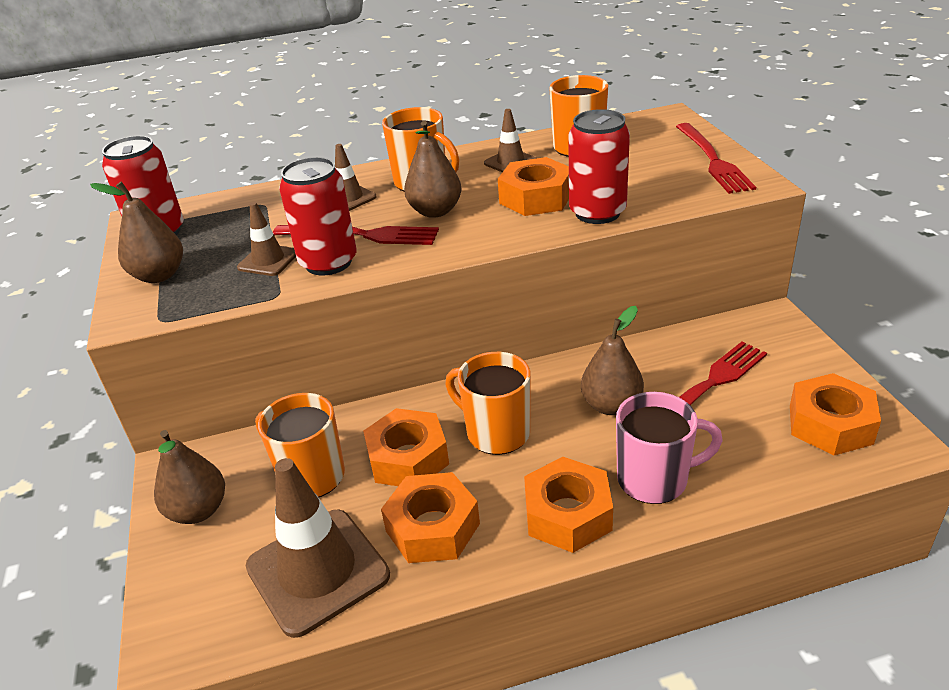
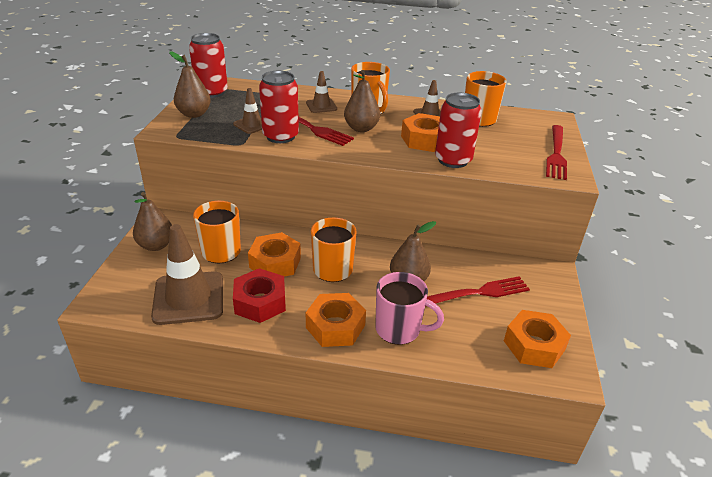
camera: 20 degrees right, 0 degrees up
orange nut [381,472,480,563] -> red nut [233,268,286,323]

